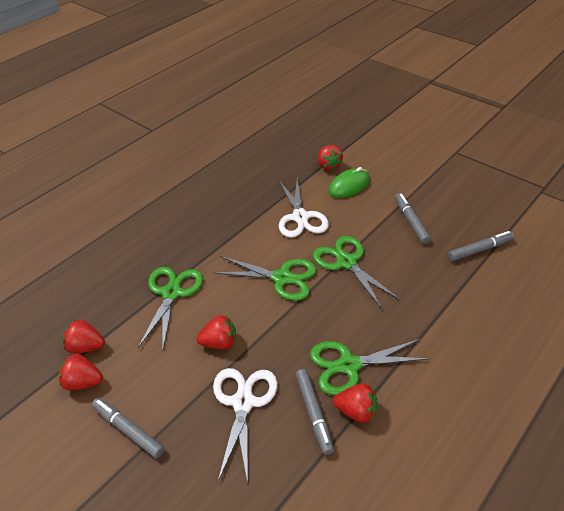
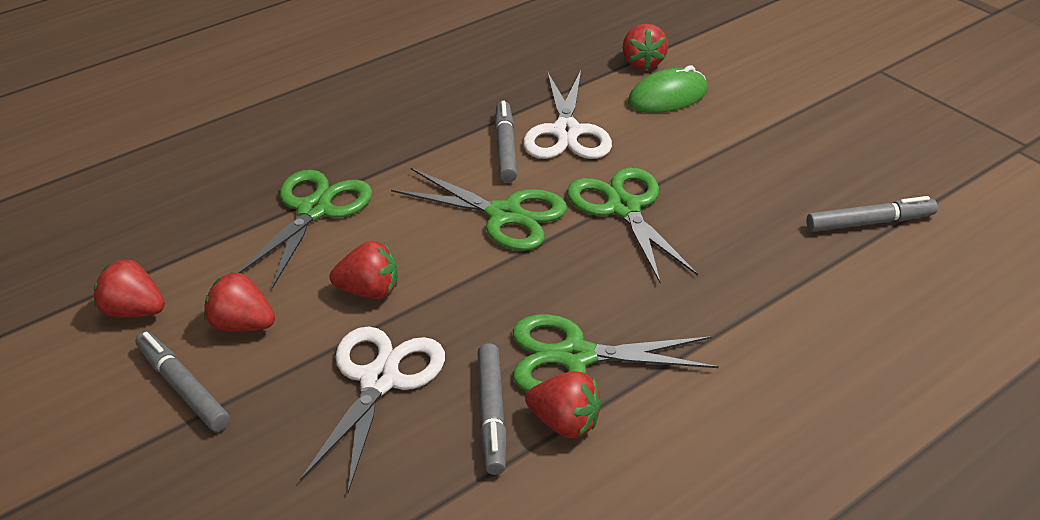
camera: 10 degrees right, 5 degrees down
red strawberry [63,319,105,354] -> red strawberry moved to [204,272,275,332]
grey marker [395,193,431,244] -> grey marker moved to [495,100,518,182]

